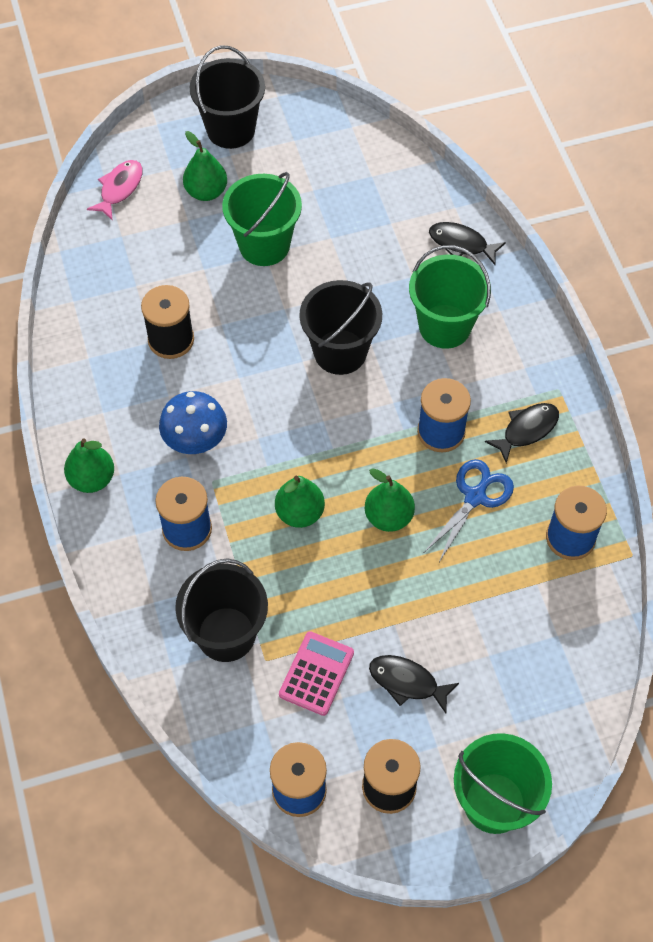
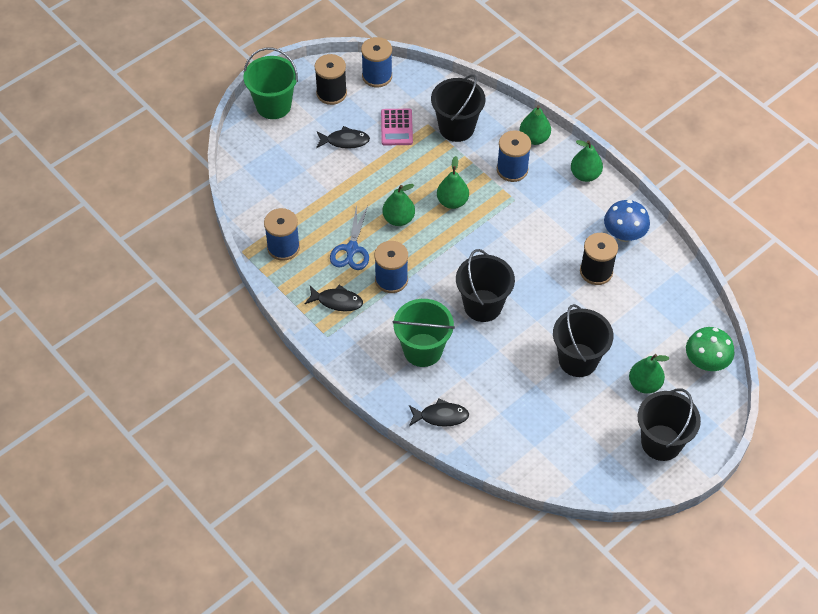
camera: 155 degrees right, 5 degrees down
pink fish [87,160,143,221] -> green mushroom [686,327,734,371]
blue mushroom [159,391,227,454] -> blue mushroom moved to [604,200,650,242]
green bucket [222,172,302,266] -> black bucket [553,304,614,377]
black fish [485,403,559,463] -> black fish turned 105 degrees counterclockwise [305,285,363,311]
none -> green pear [520,105,551,145]

